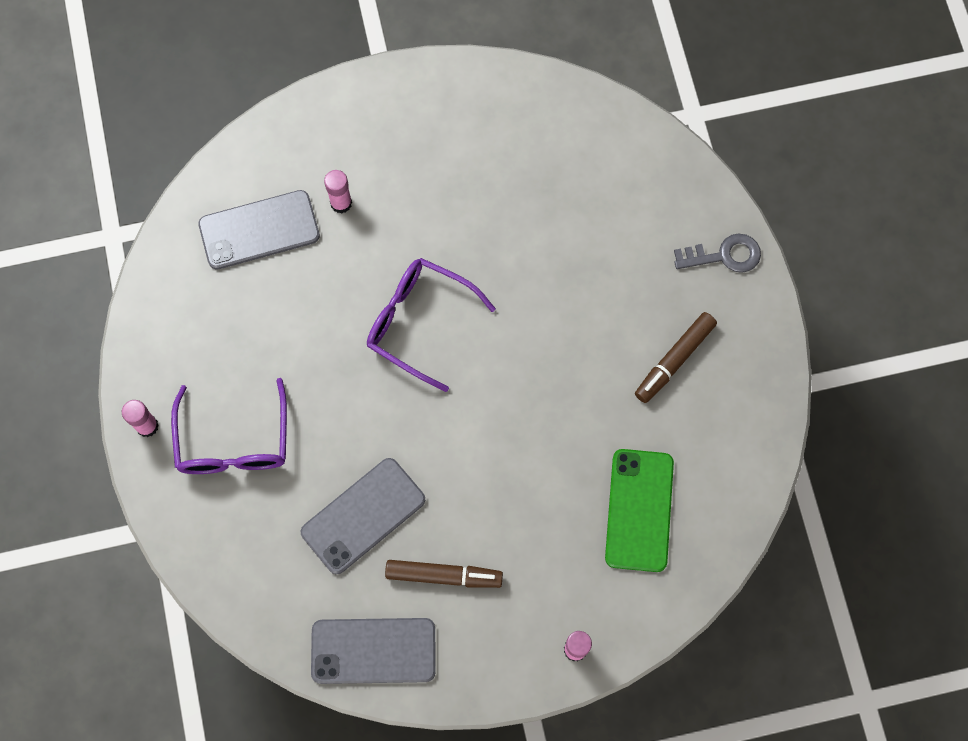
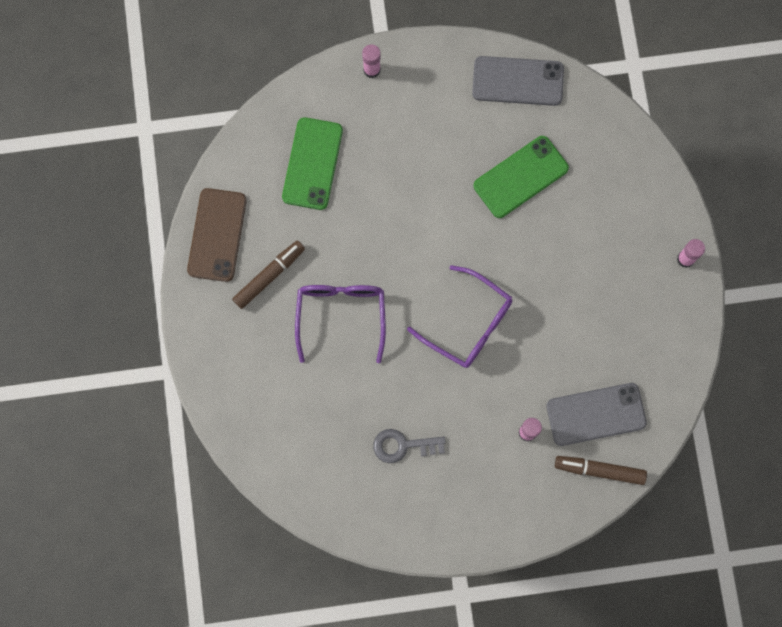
camera: 175 degrees left, 5 degrees up
purple glasses [171,378,287,474] -> purple glasses moved to [295,285,386,363]
grey phone [301,458,425,574] -> green phone [473,136,569,218]
brown marker [385,560,503,588] -> brown marker moved to [555,456,647,485]
grey key [674,233,761,273] -> grey key moved to [373,429,446,463]
none -> brown phone [187,188,247,282]

